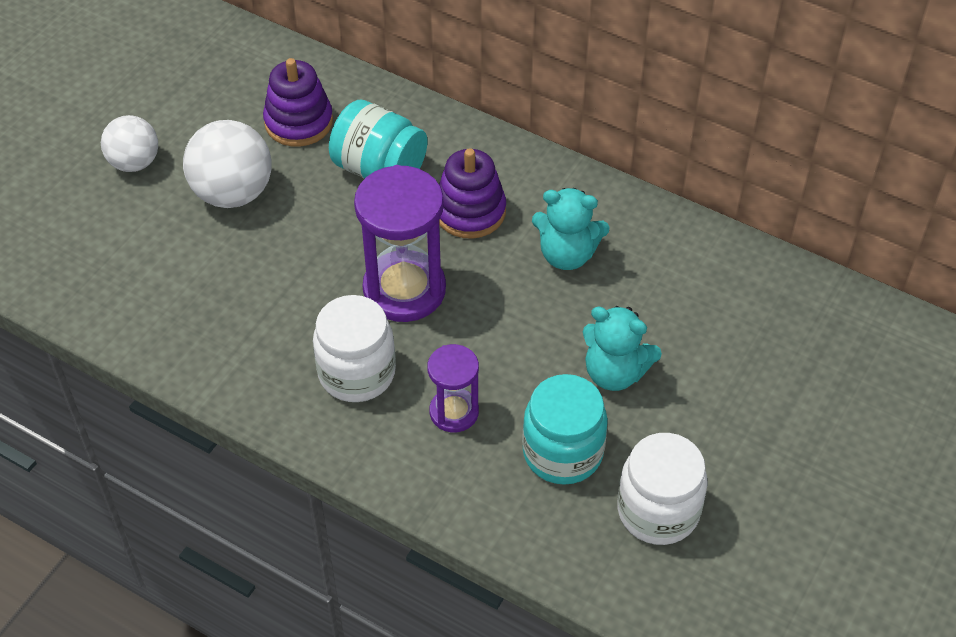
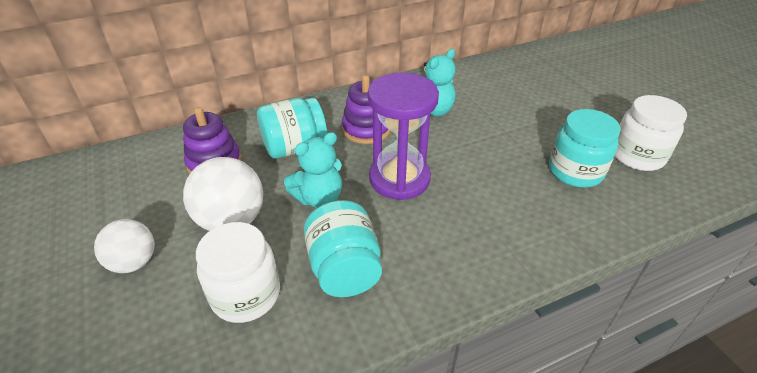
camera: 55 degrees left, 10 degrees down
white jar [313,295,396,402] -> white jar moved to [196,222,280,323]
purple hourglass [427,344,479,432] -> none
turquoise teddy bear [583,306,662,391] -> turquoise teddy bear moved to [284,132,342,208]
none -> turquoise jar [304,200,382,297]

